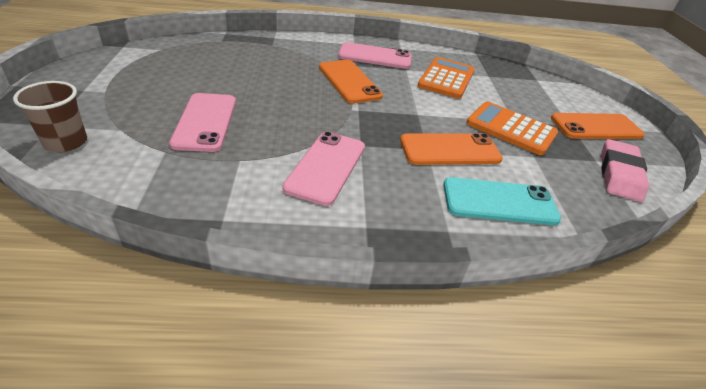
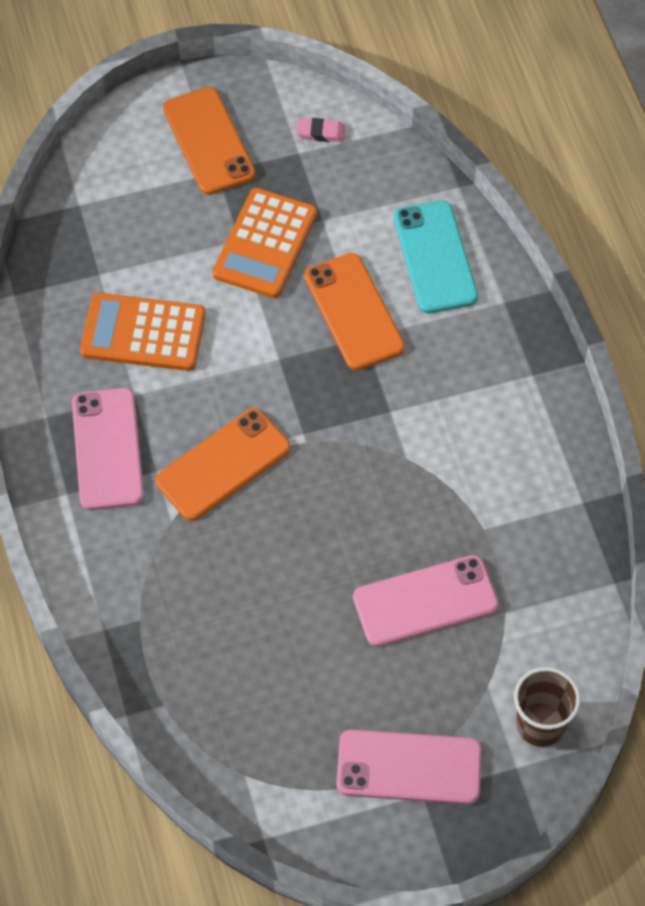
camera: 100 degrees left, 20 degrees up
pink phone [283,131,365,206] -> pink phone moved to [336,730,482,804]
pink eraser [601,139,649,202] -> pink eraser [296,118,345,142], size x0.49

